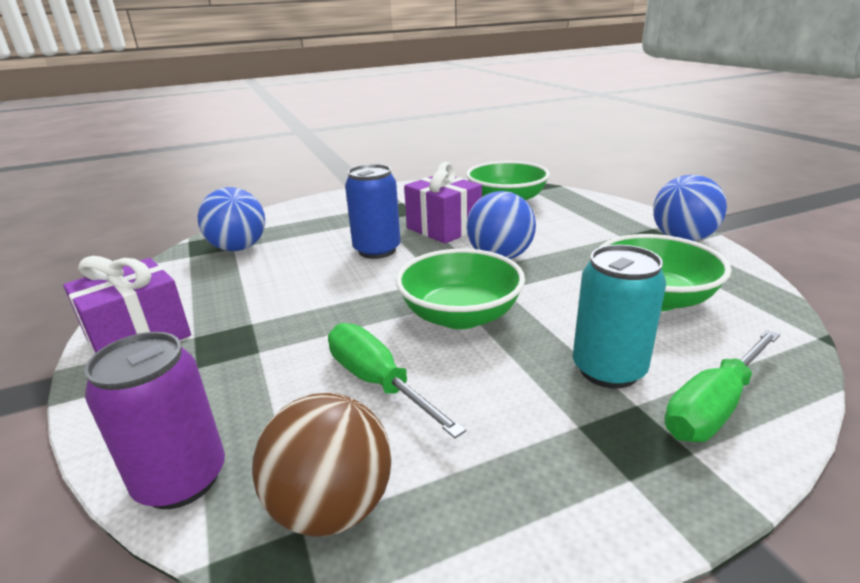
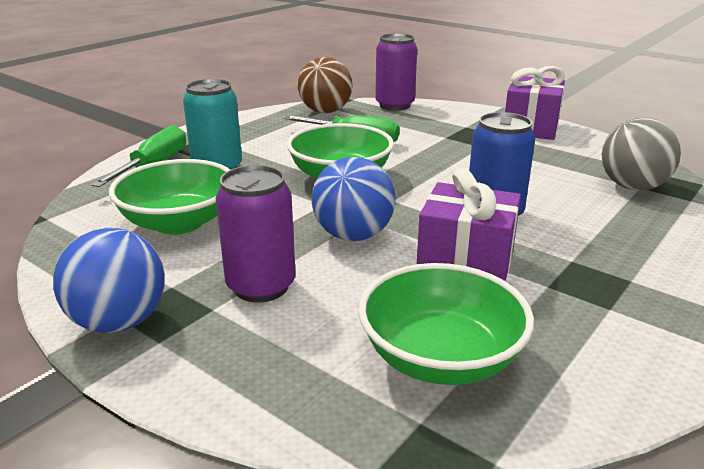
camera: 150 degrees right, 0 degrees up
blue ball [197,187,265,251] -> grey ball [602,118,681,190]
none -> purple can [216,165,296,302]

